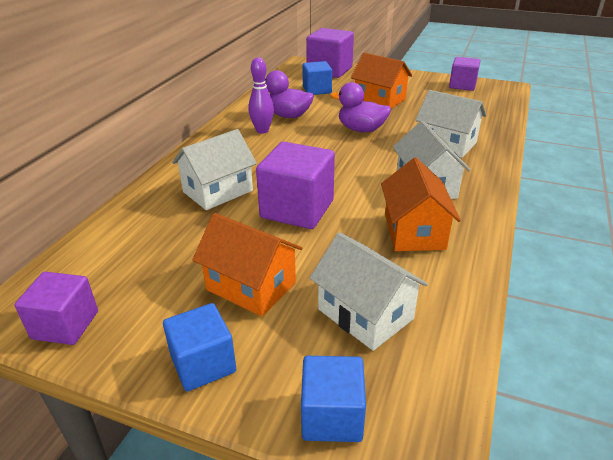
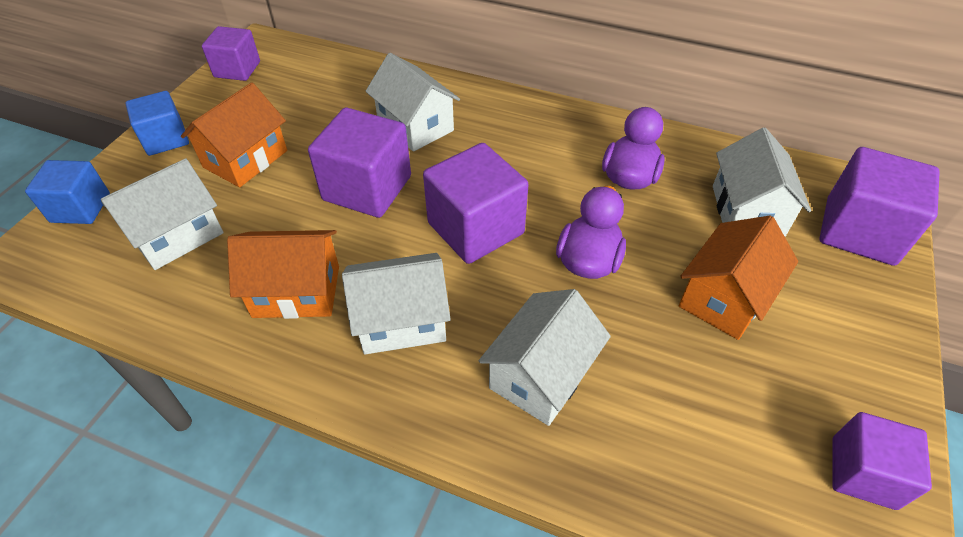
camera: 90 degrees right, 15 degrees up
purple bowling pin [248,57,274,134] -> none
blue cube [302,61,332,95] -> white house [713,128,811,237]
none -> purple cube [423,143,529,264]

